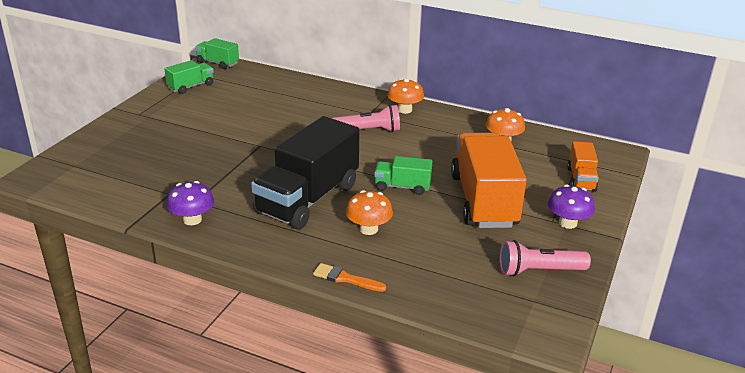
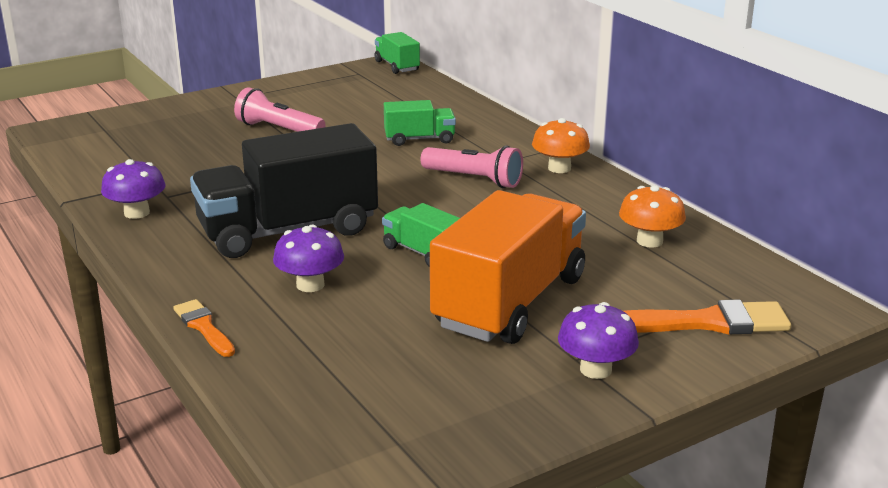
camera: 35 degrees right, 5 degrees down
green truck [165,60,214,94] -> green truck moved to [384,100,456,146]
orange mushroom [346,190,393,235] -> purple mushroom [273,225,344,292]
pink flashlight [500,240,591,276] -> pink flashlight moved to [234,87,326,132]
orange truck [567,141,599,192] -> orange brush [623,300,791,335]

